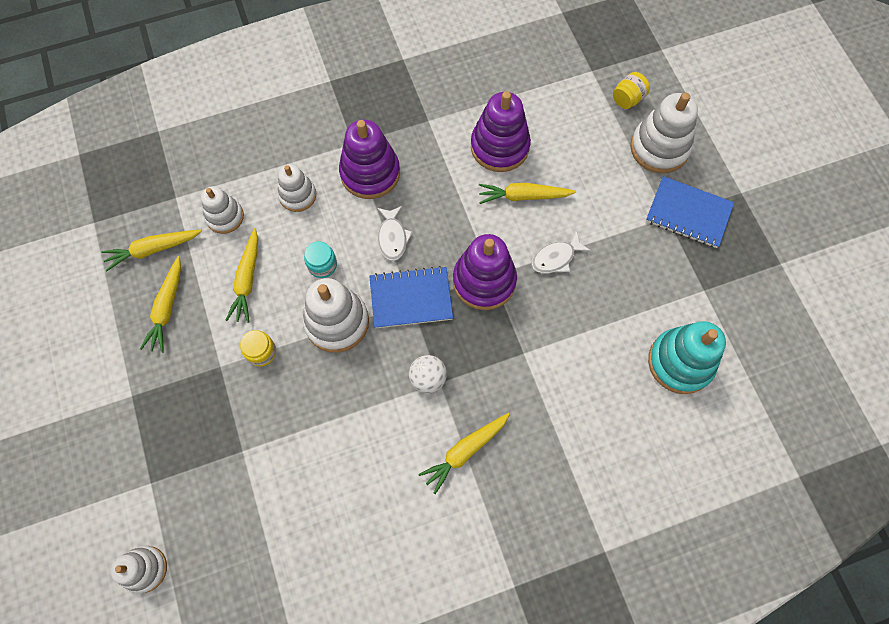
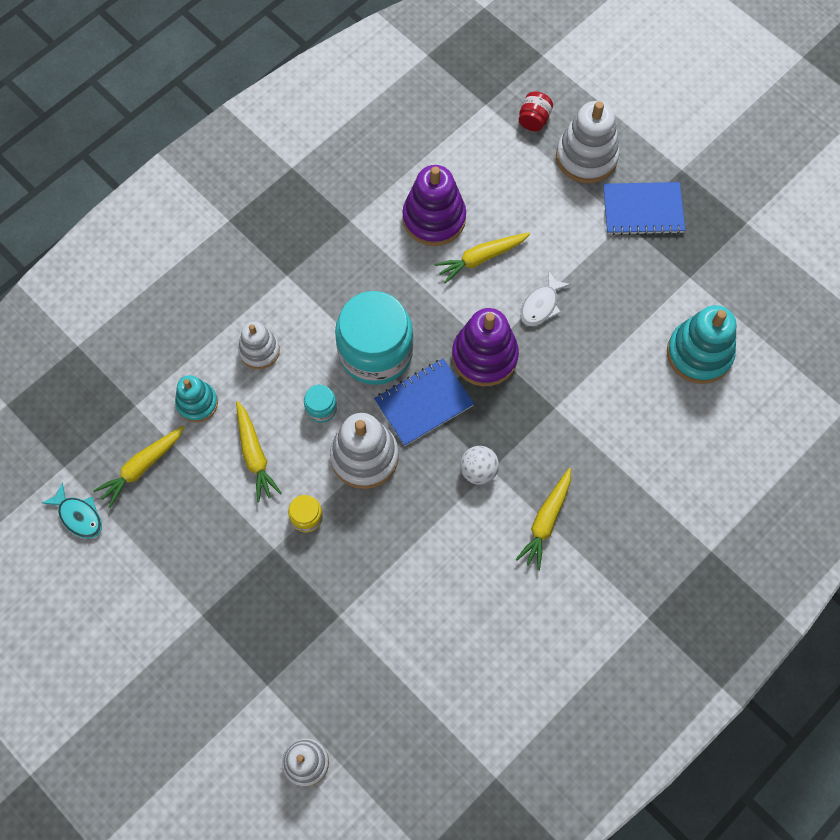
camera: 25 degrees left, 0 degrees up
yellow carrot [140,256,181,353] -> none
white stacking toy [201,186,244,234] -> turquoise stacking toy [175,375,218,423]
purple stacking toy [339,119,400,199] -> none
white fish [377,206,413,261] -> turquoise jar [335,291,413,385]
yellow jar [613,72,650,109] -> red jar [519,91,553,131]
none -> turquoise fish [42,482,102,539]

